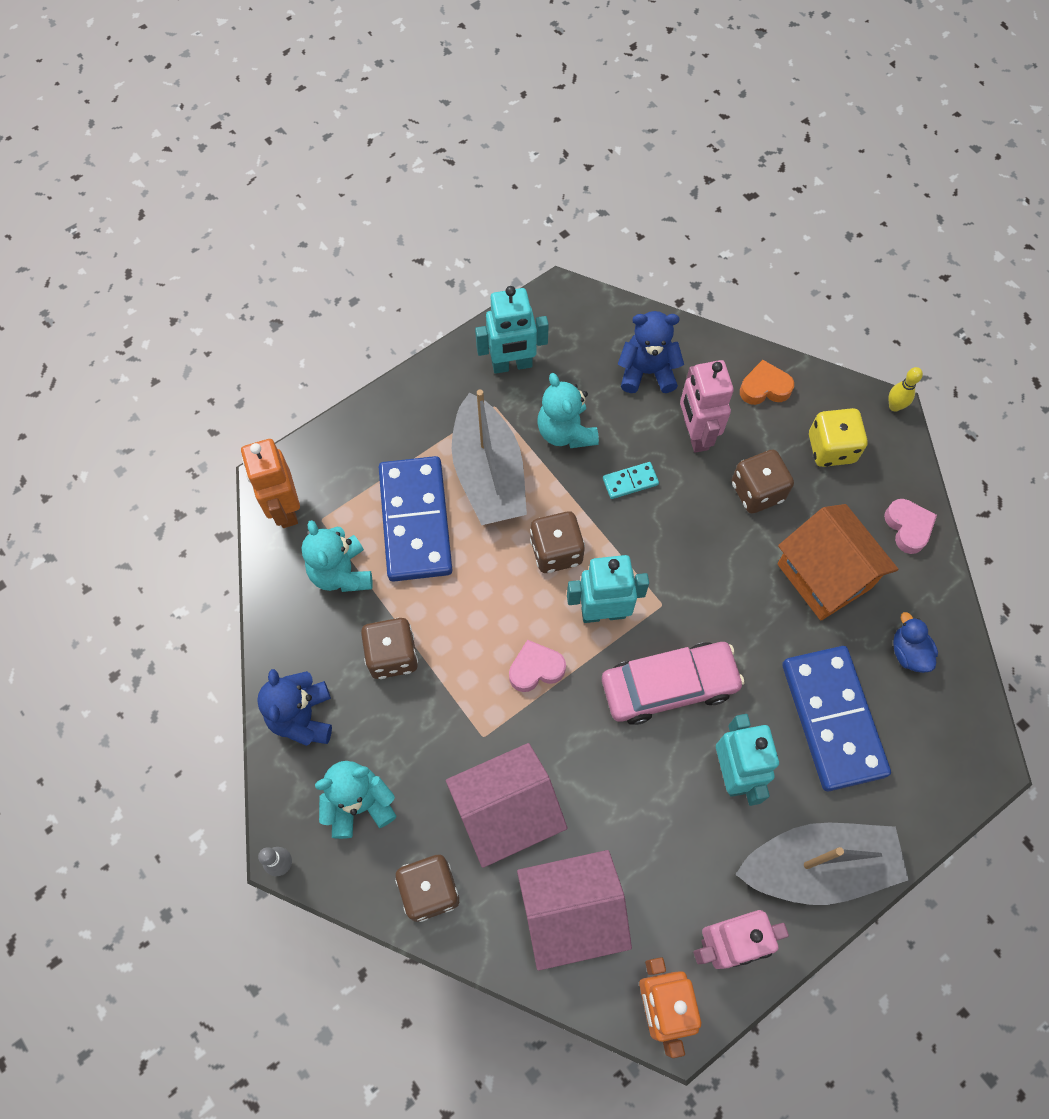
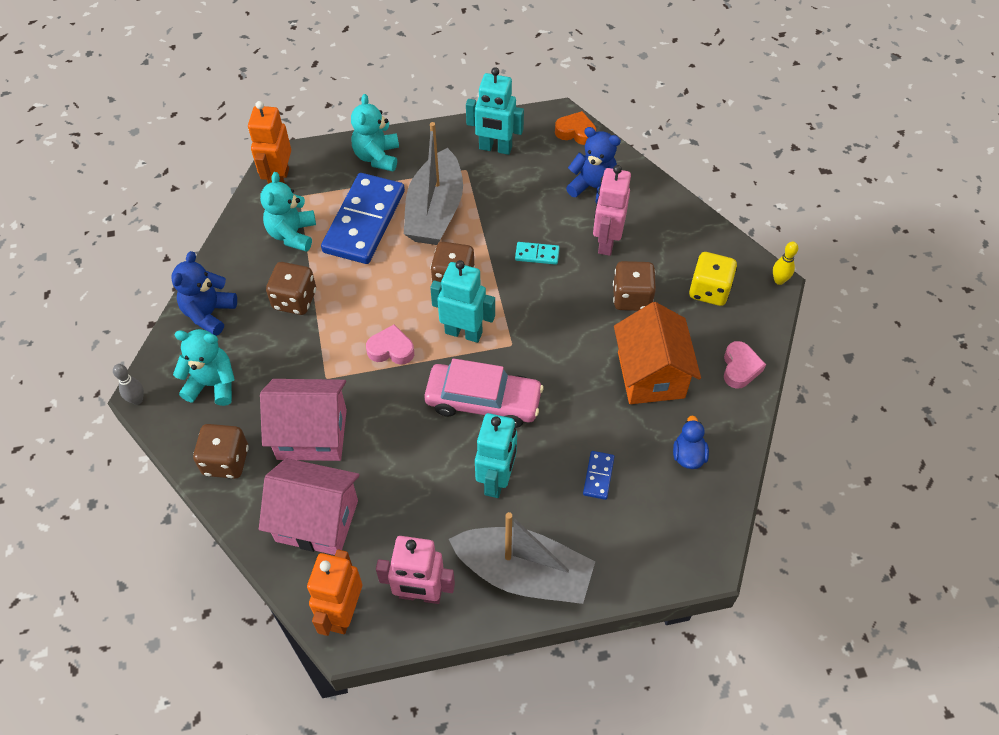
camera: 25 degrees right, 10 degrees down
turquoise teddy bear [537,373,599,448] -> turquoise teddy bear moved to [351,94,399,172]
orange heart [740,360,794,405] -> orange heart moved to [555,111,596,145]
blue domino [782,646,891,791] -> blue domino [583,451,615,500], size x0.41

